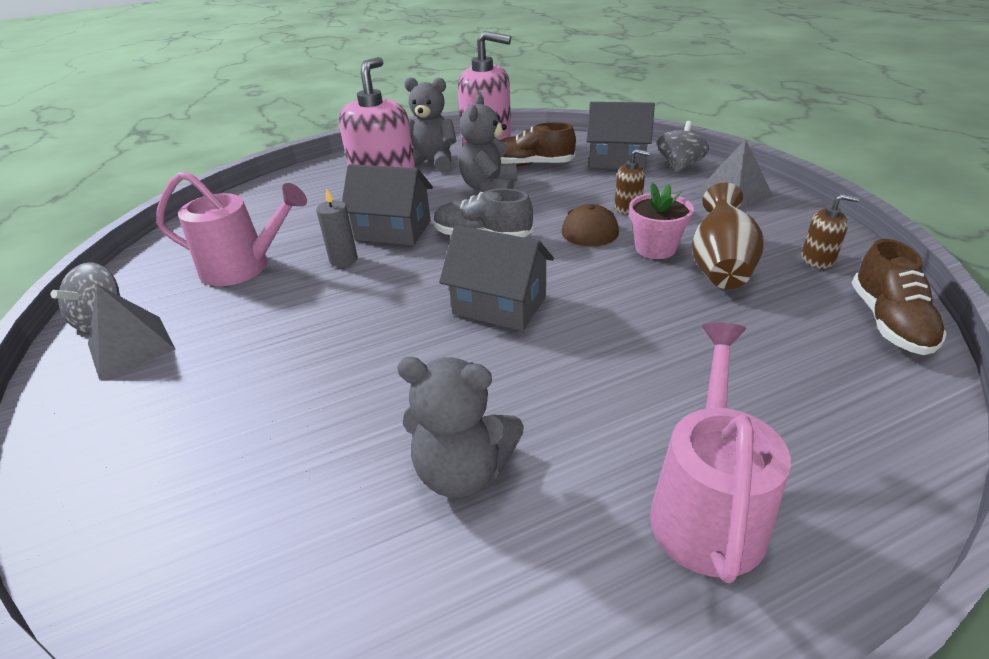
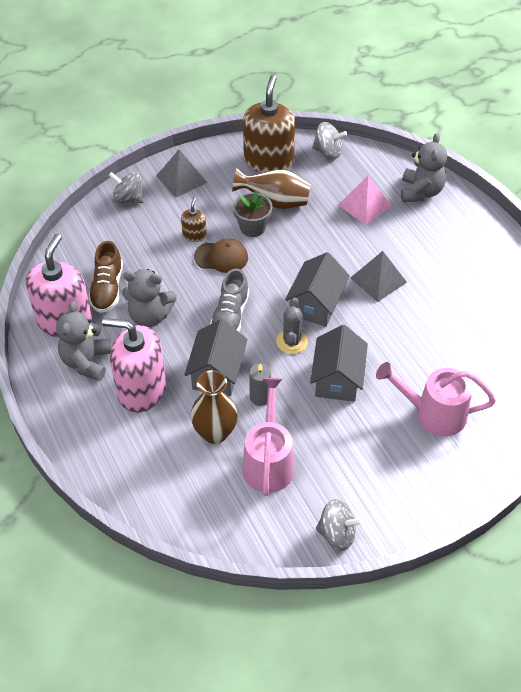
camera: 95 degrees left, 15 degrees up
grey pyramid [88,285,176,380] -> grey pyramid moved to [351,251,407,302]
grey teddy bear [397,357,524,498] -> grey teddy bear moved to [401,133,447,202]
grey house [586,102,655,170] -> grey house moved to [310,325,368,402]
pink flower pot [629,183,694,259] -> grey flower pot [233,191,272,237]
pink watering can [650,323,791,583] -> pink watering can moved to [376,362,496,436]
brown soap dispenser [801,194,860,269] -> brown soap dispenser [243,75,295,173], size x2.21
brown shoe [852,239,947,355] -> grey spinning top [312,122,347,159]
none -> brown vase [190,370,238,444]
none -> grey cactus [276,297,308,354]
none -> pink pyramid [338,176,391,225]

